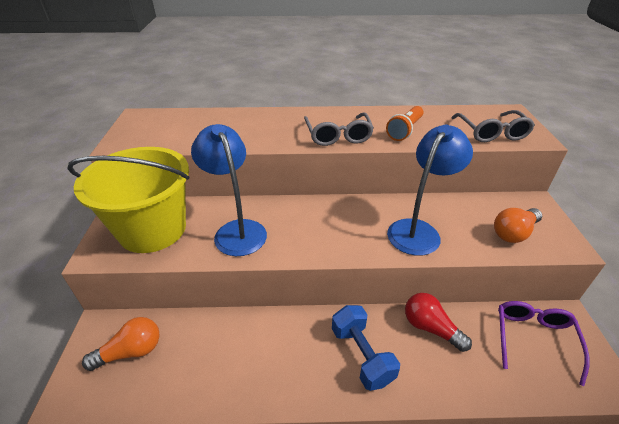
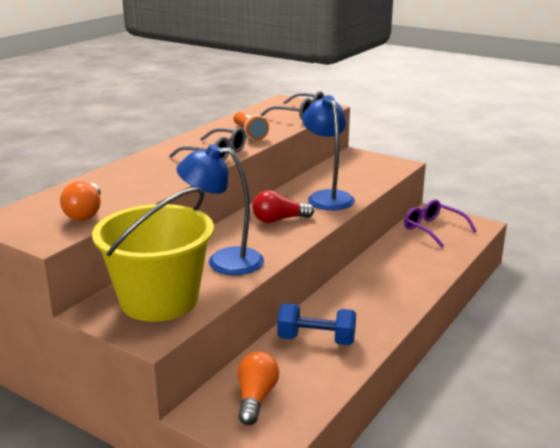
camera: 55 degrees left, 15 degrees down
blue dumbbell [332,305,400,391] -> blue dumbbell moved to [277,303,356,345]
red light bulb [405,293,472,352] -> red light bulb moved to [252,190,314,223]
orange light bulb [494,208,542,243] -> orange light bulb moved to [60,181,101,221]

